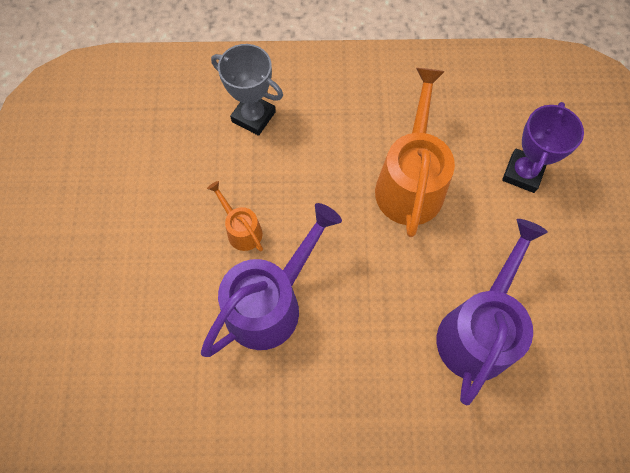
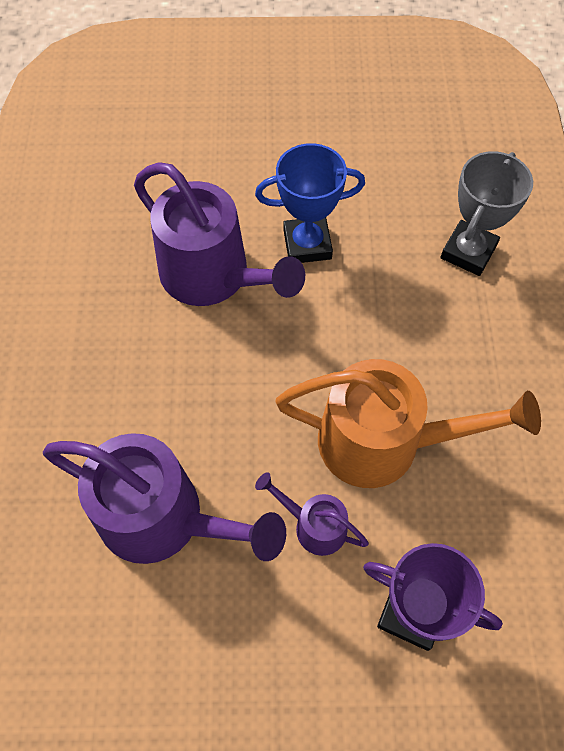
camera: 90 degrees right, 5 degrees down
orange watering can [207,181,263,252] -> blue trophy [255,143,365,263]
none -> purple watering can [255,472,369,556]

